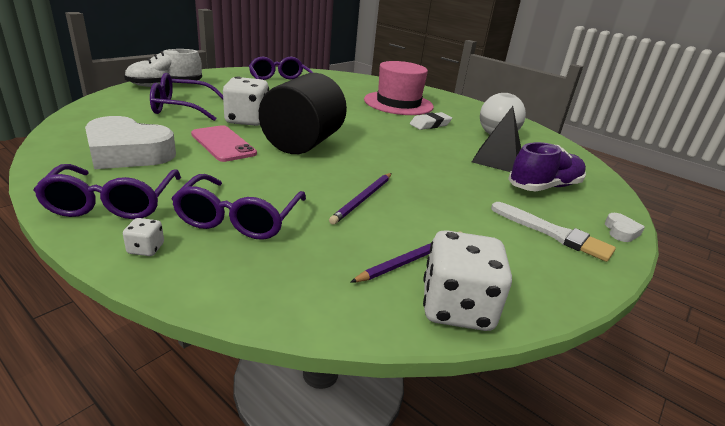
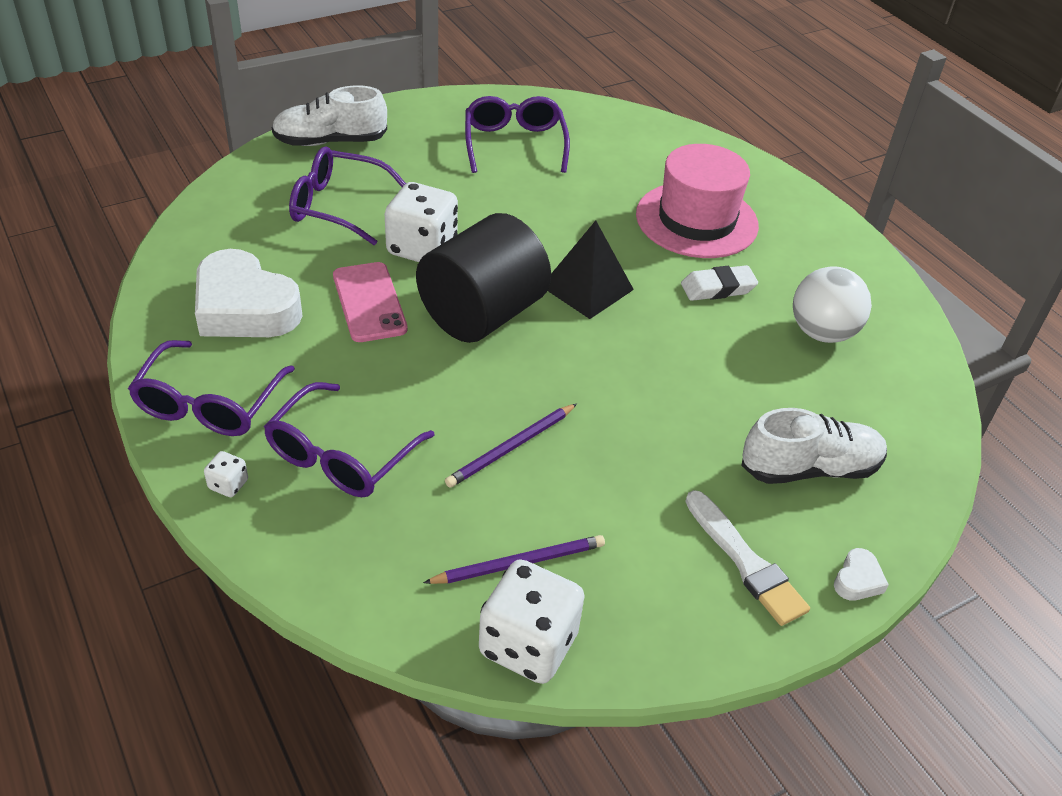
camera: 20 degrees right, 15 degrees up
black pyramid [472,106,521,172] -> black pyramid moved to [548,221,634,319]
purple shoe [508,142,586,192] -> white shoe [741,408,887,484]

